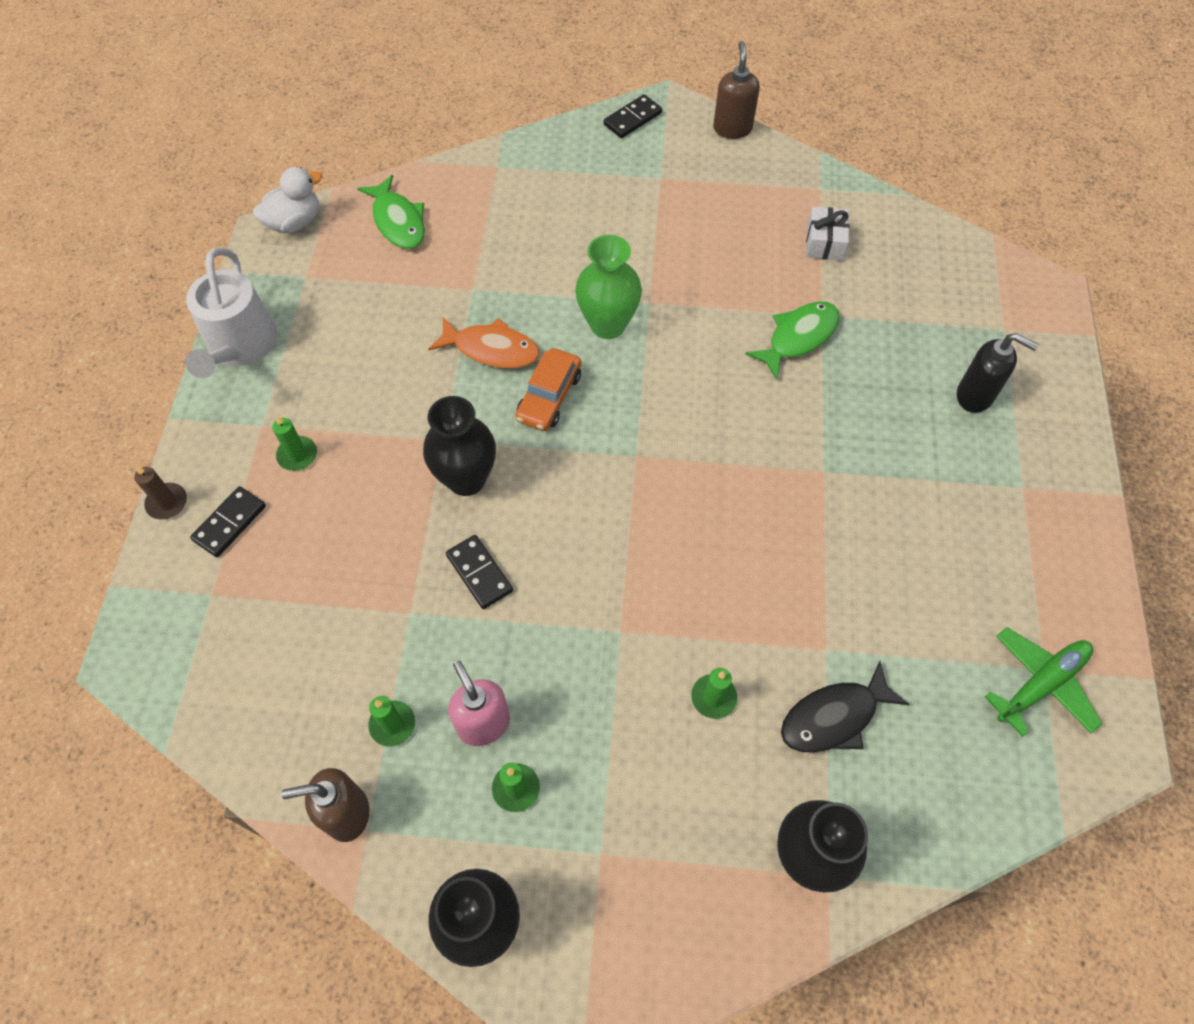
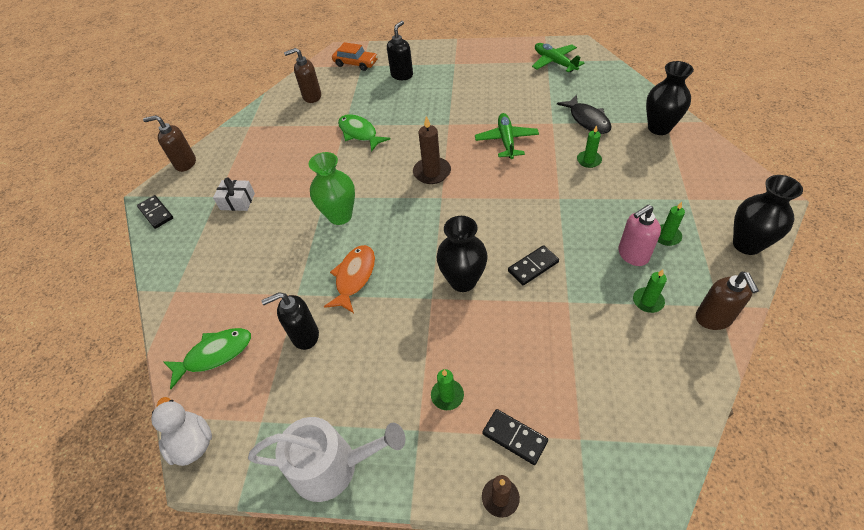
camera: 85 degrees left, 10 degrees down
orange car [515,348,581,431] -> orange car moved to [332,42,378,71]
white gift [806,207,849,261] -> white gift moved to [213,177,255,211]
none -> black soap dispenser [261,292,319,350]
none -> brown soap dispenser [284,48,321,103]
none -> brown candle [413,116,451,184]
none -> green plane [475,113,539,159]

